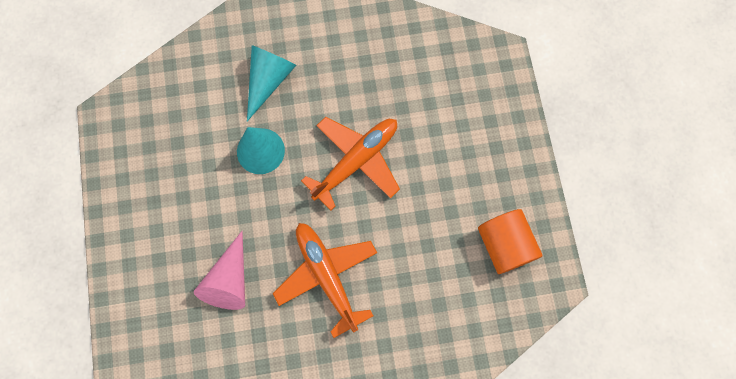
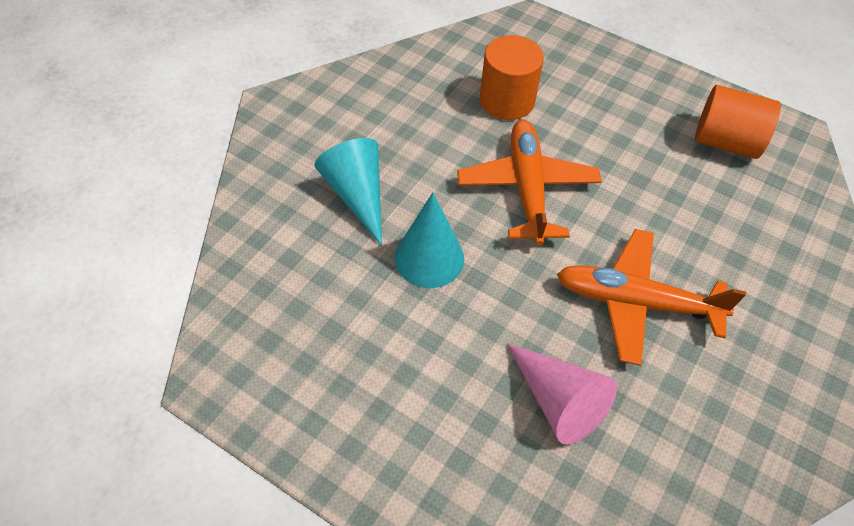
camera: 50 degrees left, 20 degrees down
none -> orange cylinder [480,35,544,120]

